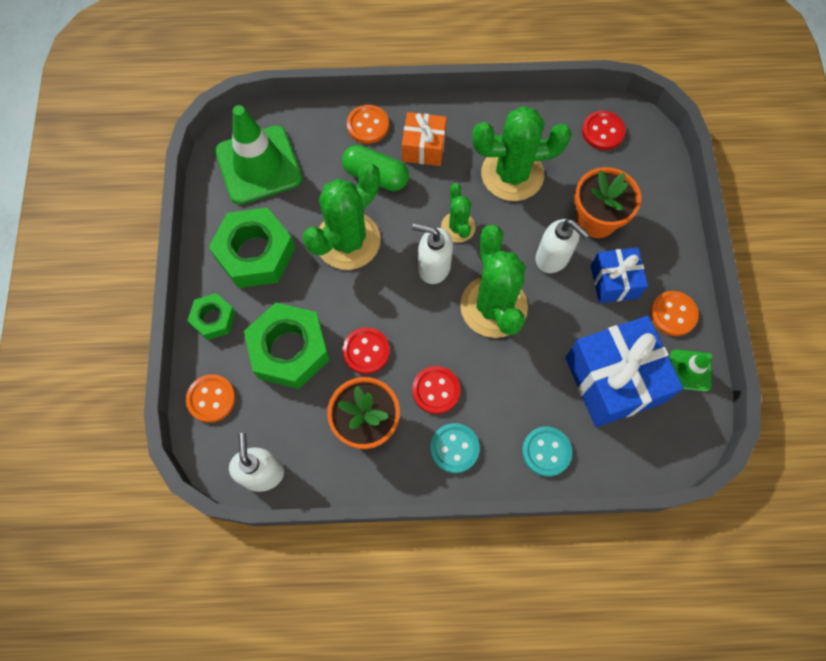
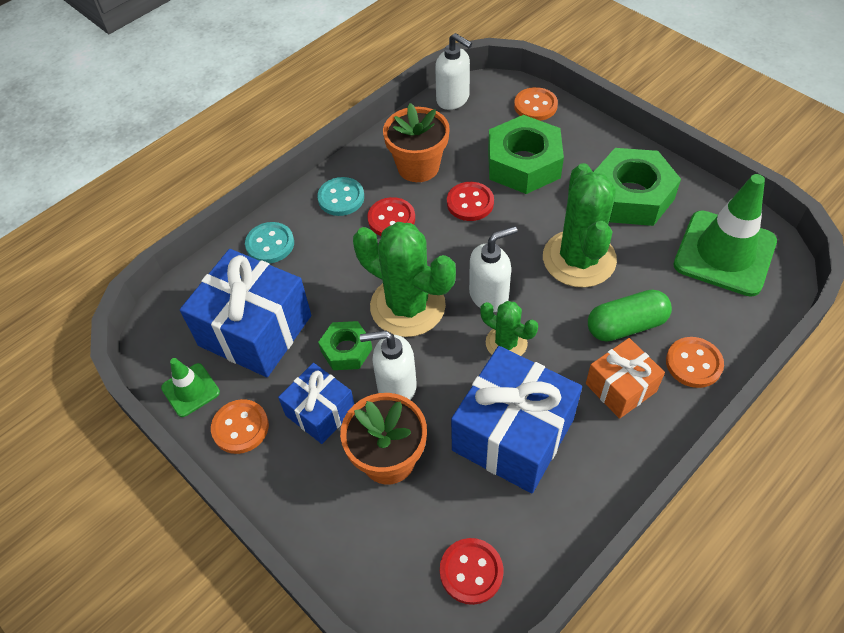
camera: 140 degrees right, 15 degrees down
green nut [187,293,236,340] -> green nut moved to [318,321,372,370]
green cactus [472,106,571,201] -> blue gift [451,346,582,494]

